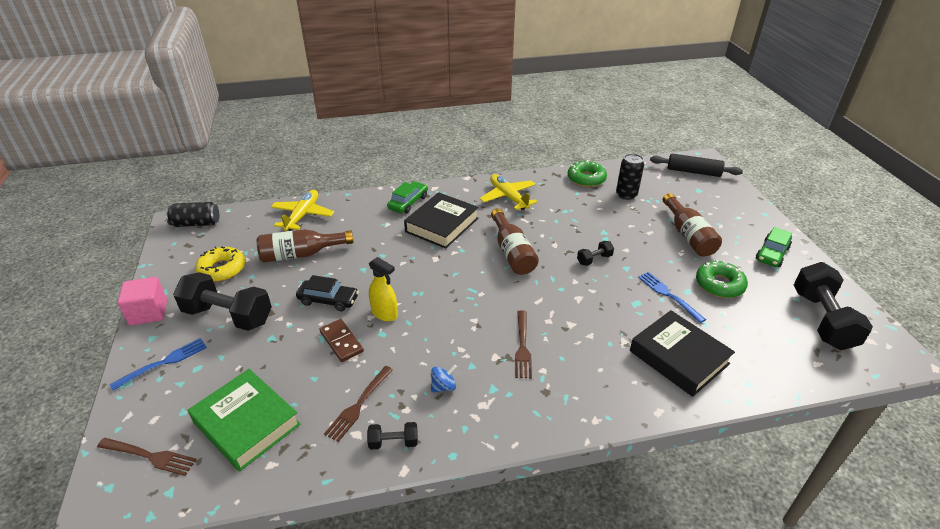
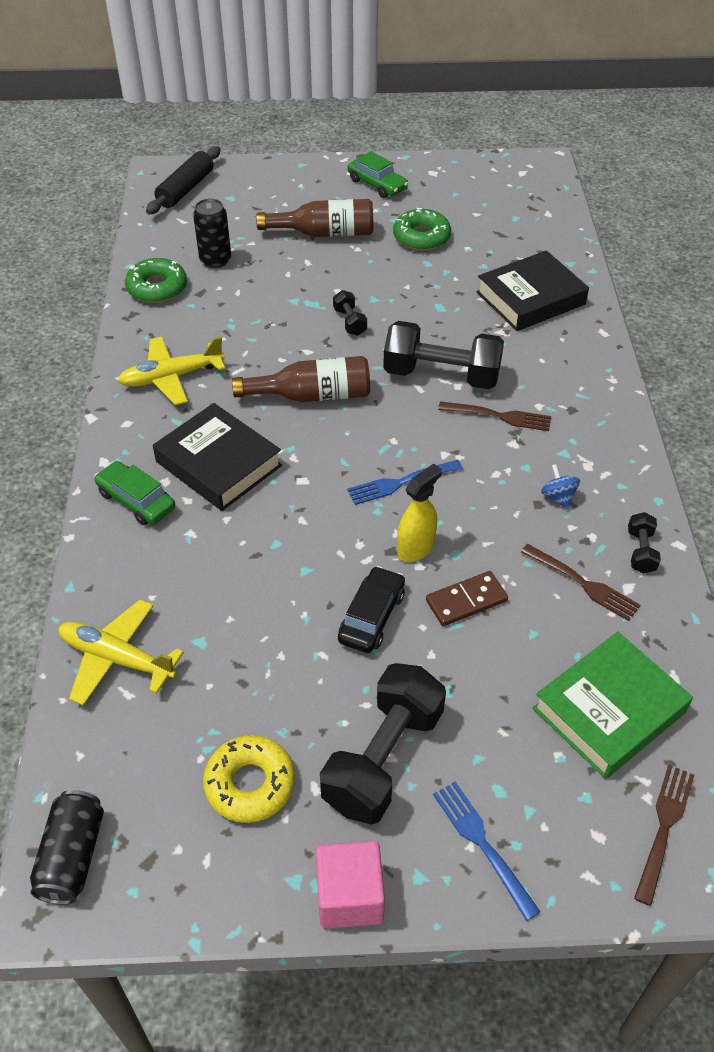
camera: 80 degrees left, 10 degrees up
brown bottle [257,229,353,263] -> none
blue fork [638,272,706,323] -> blue fork moved to [347,460,463,505]
black dumbbell [794,262,873,350] -> black dumbbell moved to [383,321,504,389]

